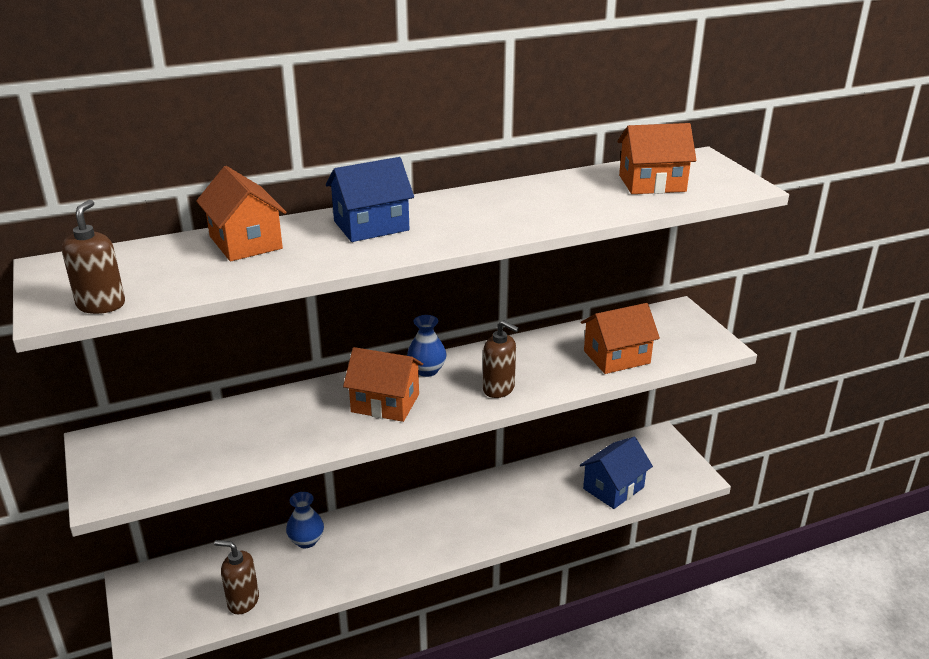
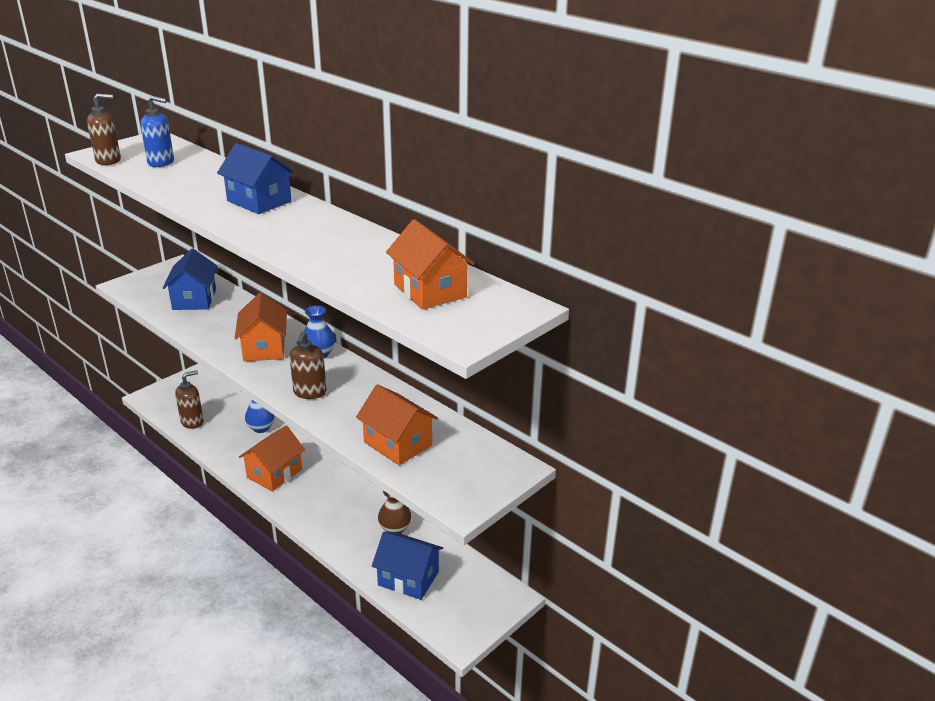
camera: 65 degrees right, 0 degrees up
orange house [196,166,287,262] -> orange house moved to [239,425,305,492]
brown soap dispenser [214,540,259,615] -> brown soap dispenser turned 60 degrees clockwise [175,370,204,429]
none -> blue soap dispenser [140,96,174,167]
none -> blue house [163,249,218,310]
none -> brown vase [378,491,412,534]

